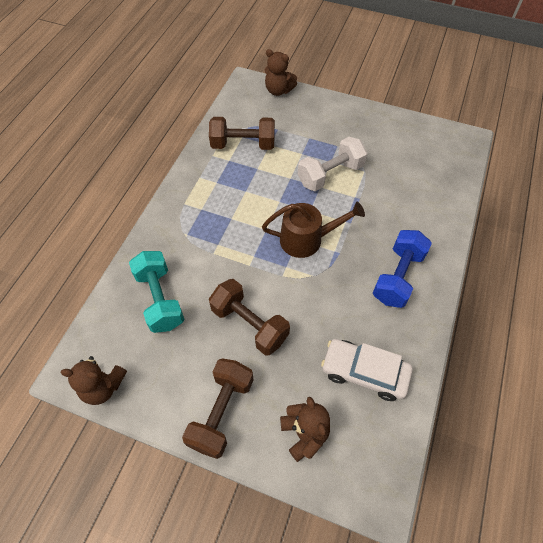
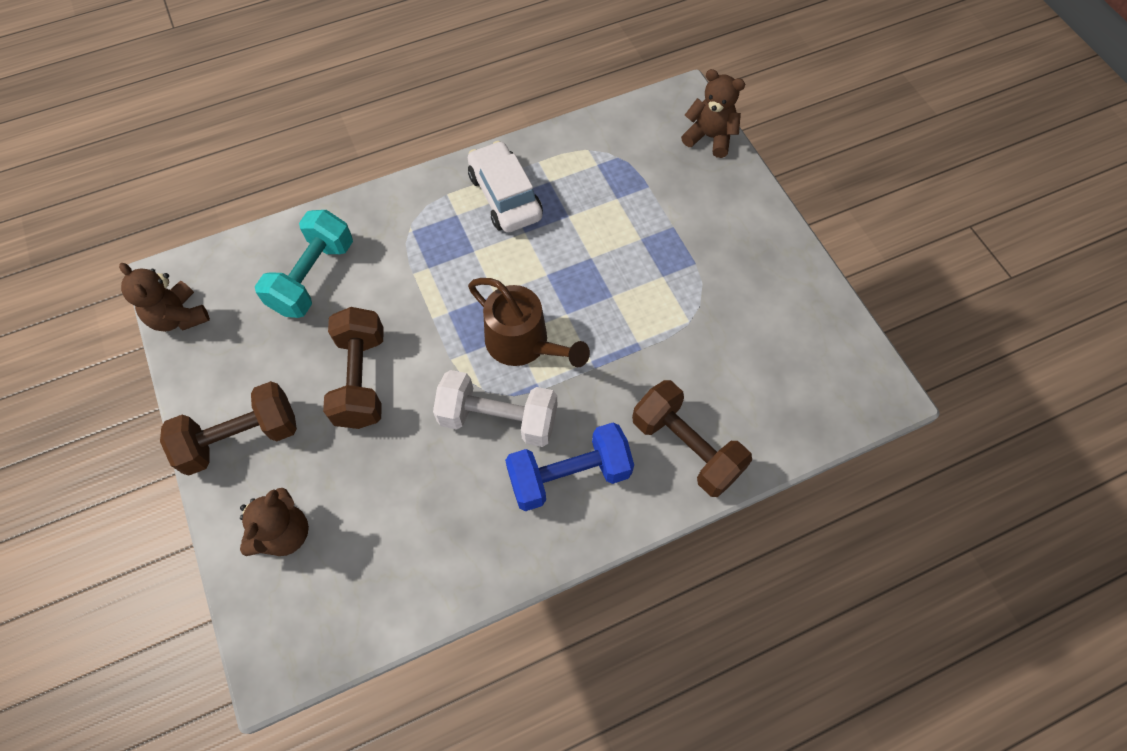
camera: 45 degrees right, 5 degrees up
brown dumbbell [209,117,275,150] -> brown dumbbell moved to [632,380,752,497]
brown teddy bear [264,49,297,96] -> brown teddy bear turned 135 degrees clockwise [681,69,745,158]
white dumbbell [298,137,367,191] -> white dumbbell moved to [433,370,557,447]
white car [321,339,413,401] -> white car moved to [468,141,543,233]

